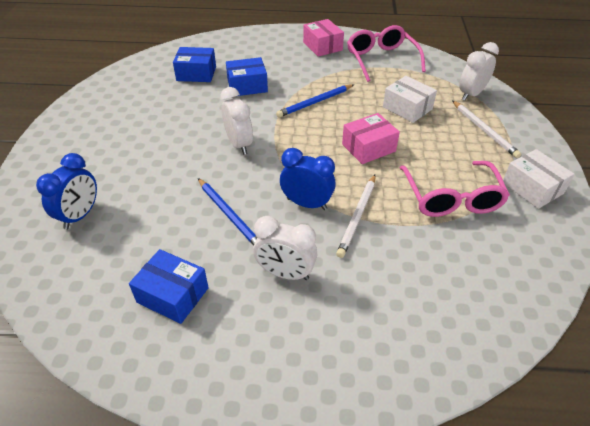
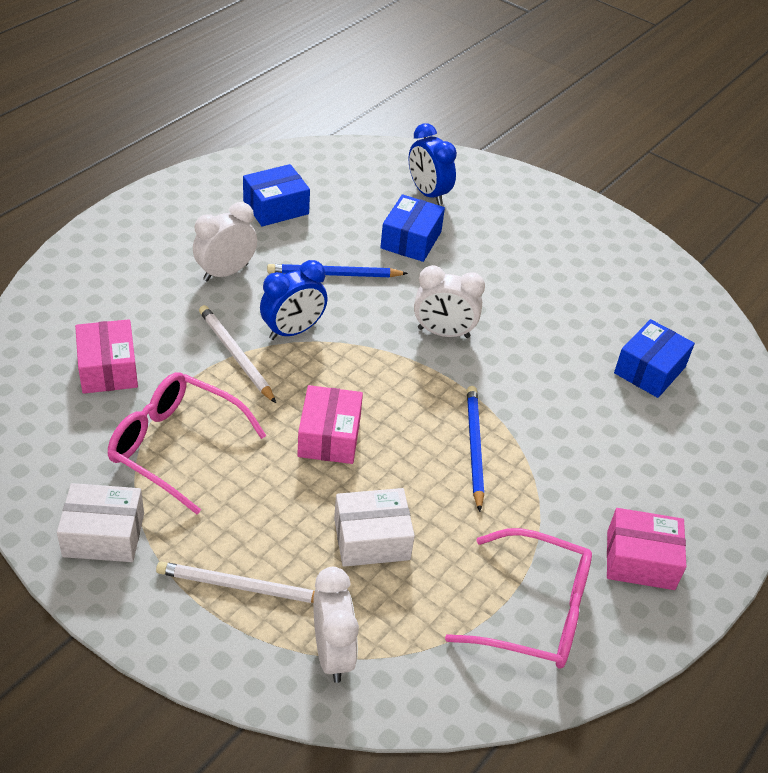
camera: 120 degrees right, 0 degrees up
blue box [226,57,268,96] -> blue box moved to [380,194,445,262]
none -> pink box [75,319,138,394]

